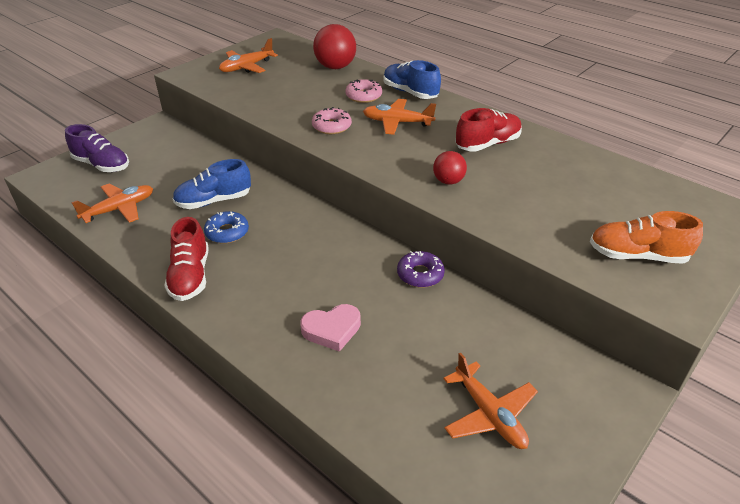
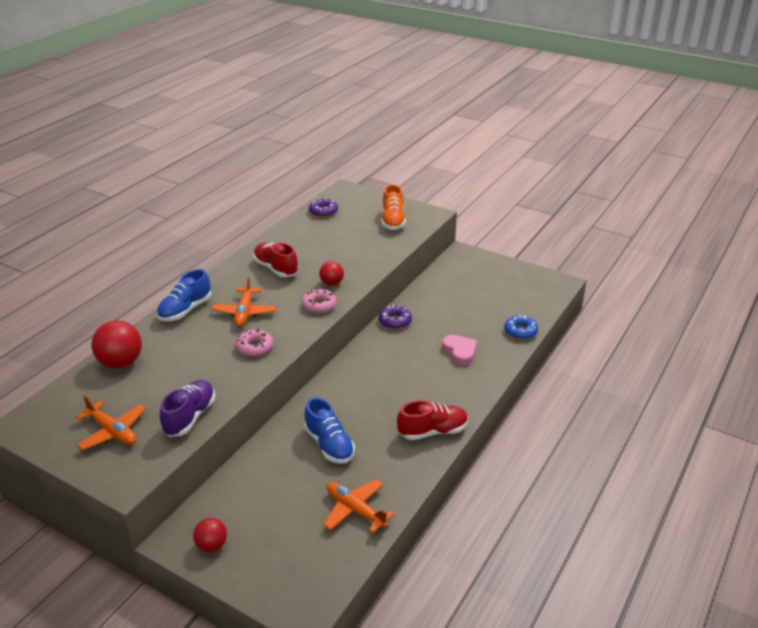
camera: 100 degrees left, 5 degrees down
purple shoe [65,124,129,172] -> purple shoe moved to [160,380,215,437]
blue donut [204,211,249,244] -> blue donut moved to [504,314,538,340]
pink donut [345,79,382,103] -> pink donut moved to [302,288,337,313]
orange plane [443,352,538,449] -> none
none -> red ball [193,518,227,552]
none -> purple donut [309,198,338,217]

